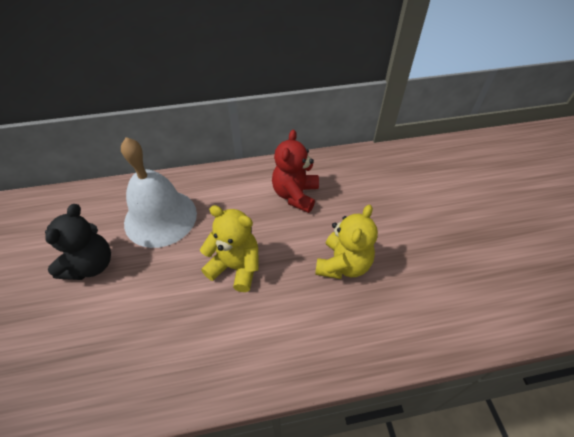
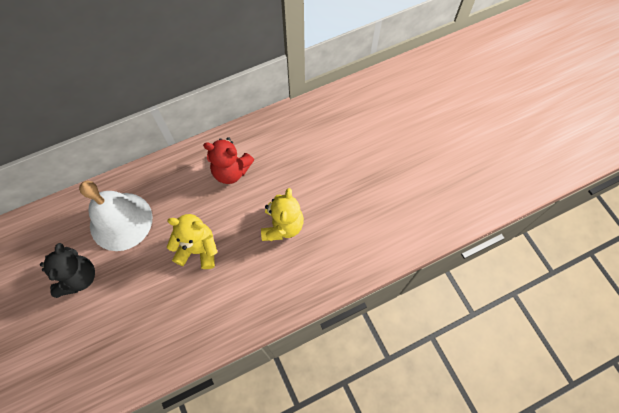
camera: 15 degrees left, 15 degrees up
red teddy bear [272,130,319,213] -> red teddy bear turned 75 degrees counterclockwise [203,137,254,184]

